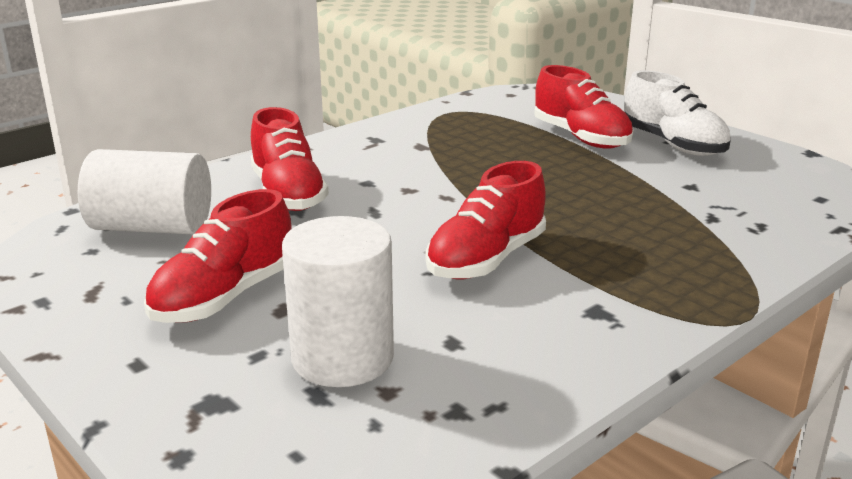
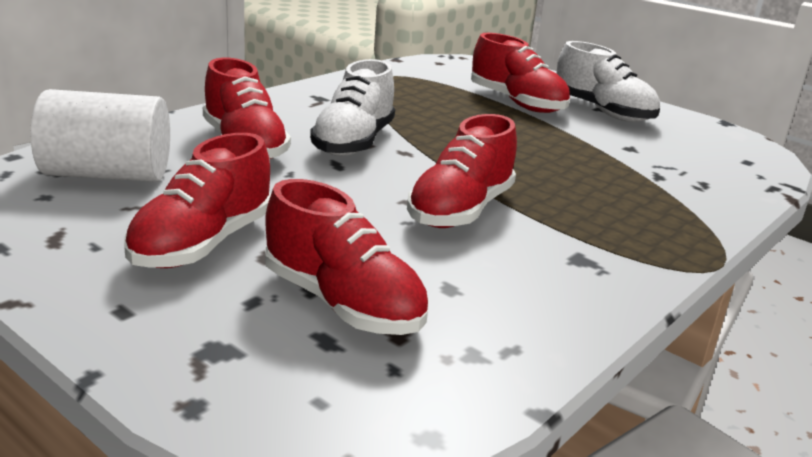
camera: 10 degrees left, 0 degrees up
white cylinder [282,216,394,387] -> red shoe [265,179,429,335]
none -> white shoe [310,59,395,156]

